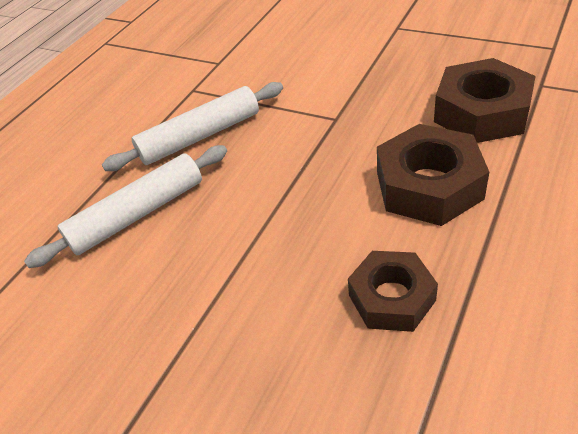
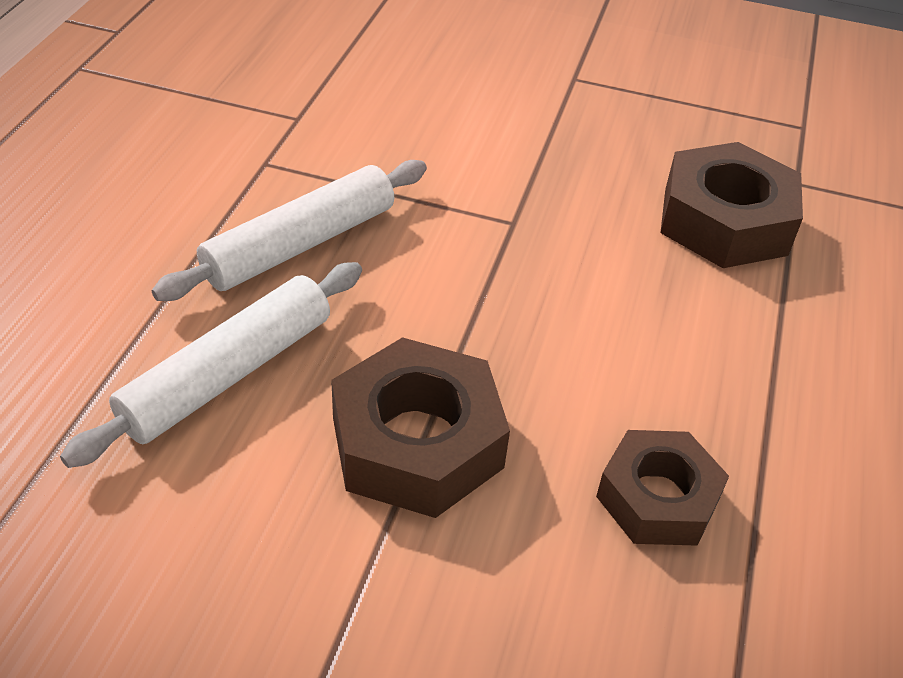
camera: 20 degrees left, 0 degrees up
brown nut [377,124,489,226] -> brown nut moved to [331,337,510,518]

